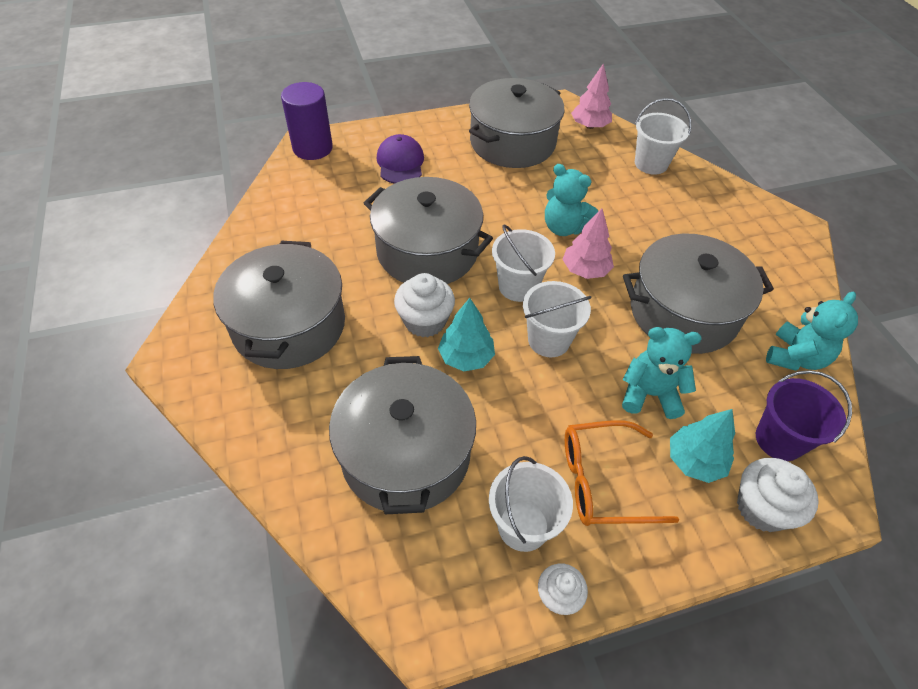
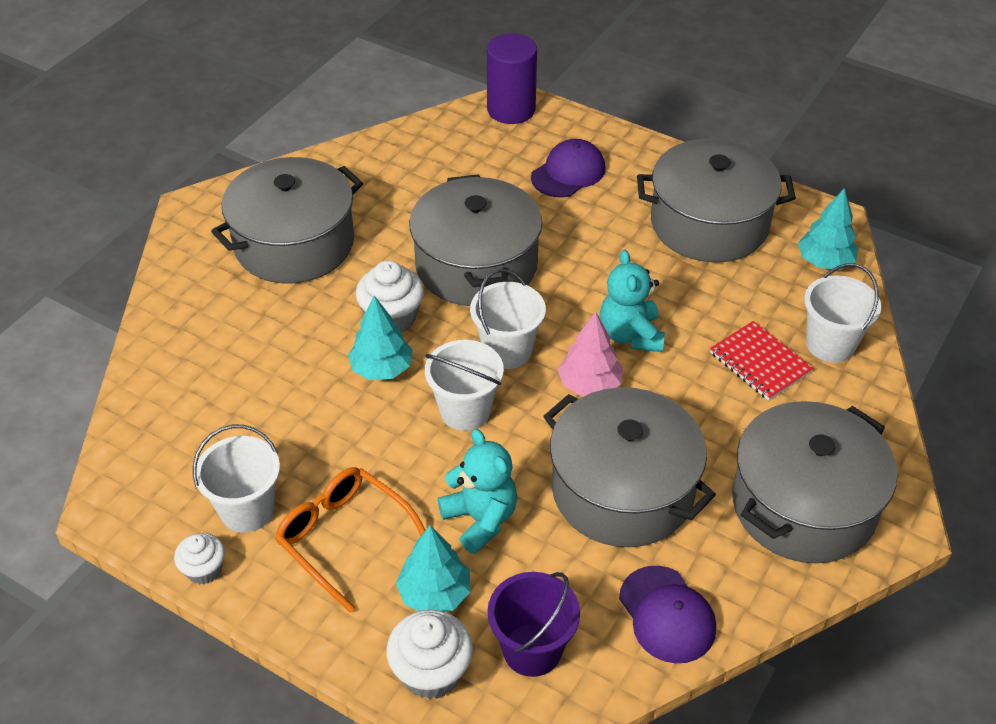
camera: 50 degrees right, 5 degrees down
grey pot [329,356,476,514] -> grey pot moved to [732,401,898,563]
pink tree [571,63,612,129] -> turquoise tree [798,188,858,270]
turquoise teddy bear [766,292,858,371] -> purple cap [619,566,716,663]
none -> red notebook [710,321,813,401]

